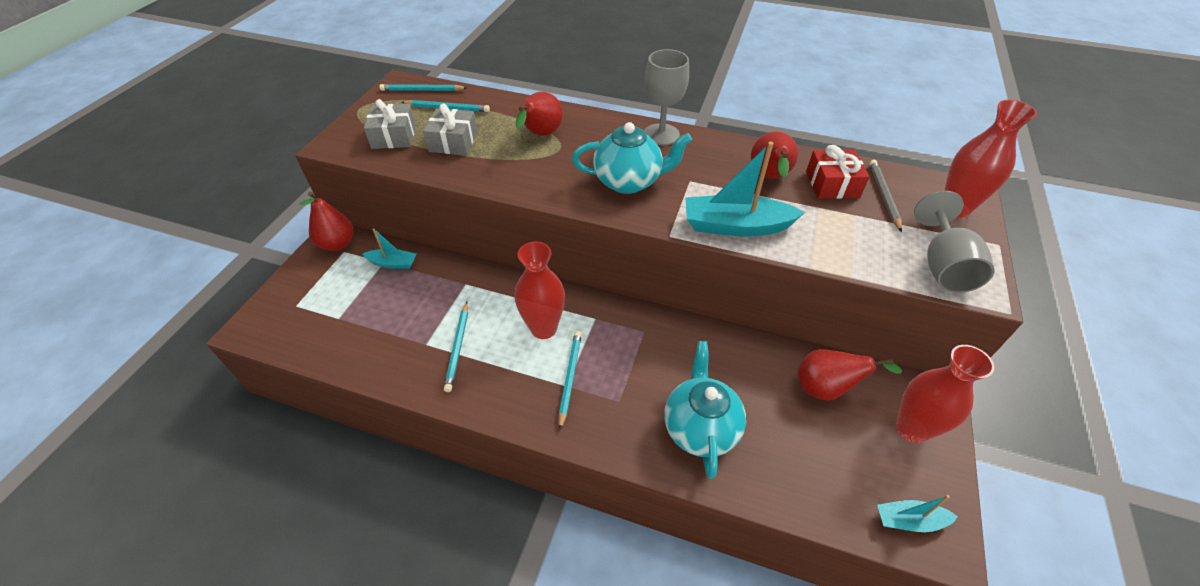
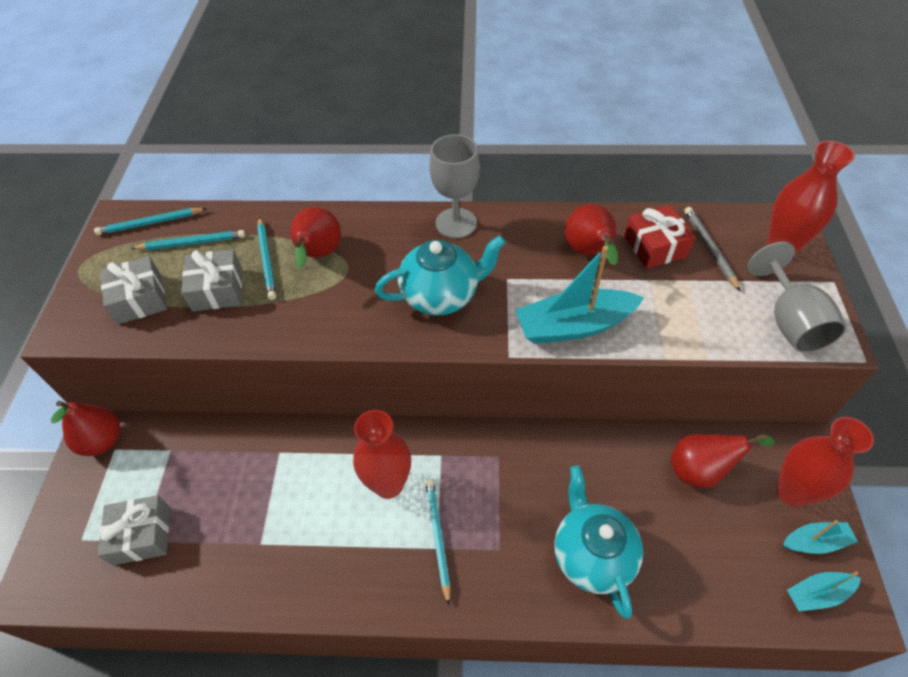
camera: 15 degrees left, 5 degrees up
turquoise boat [362,228,416,269] -> turquoise boat moved to [783,520,858,554]
turquoise pencil [444,302,468,392] -> turquoise pencil moved to [257,217,276,300]
none -> grey gift [98,495,170,565]

